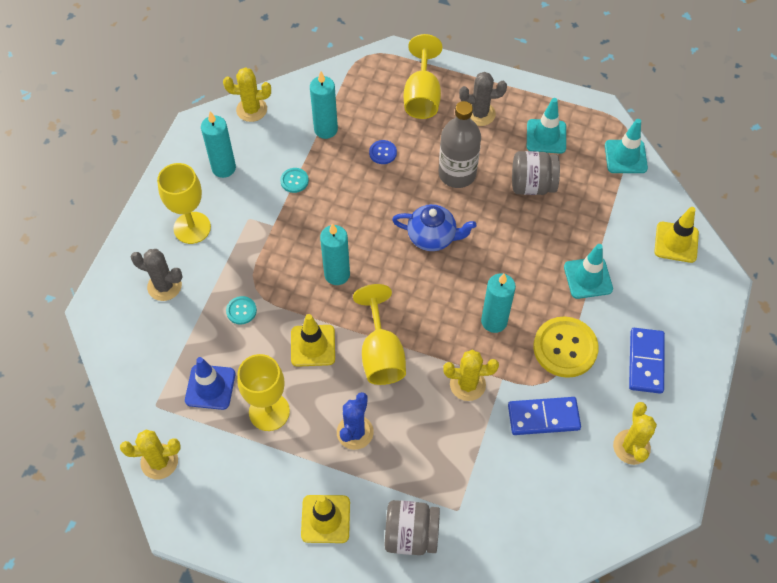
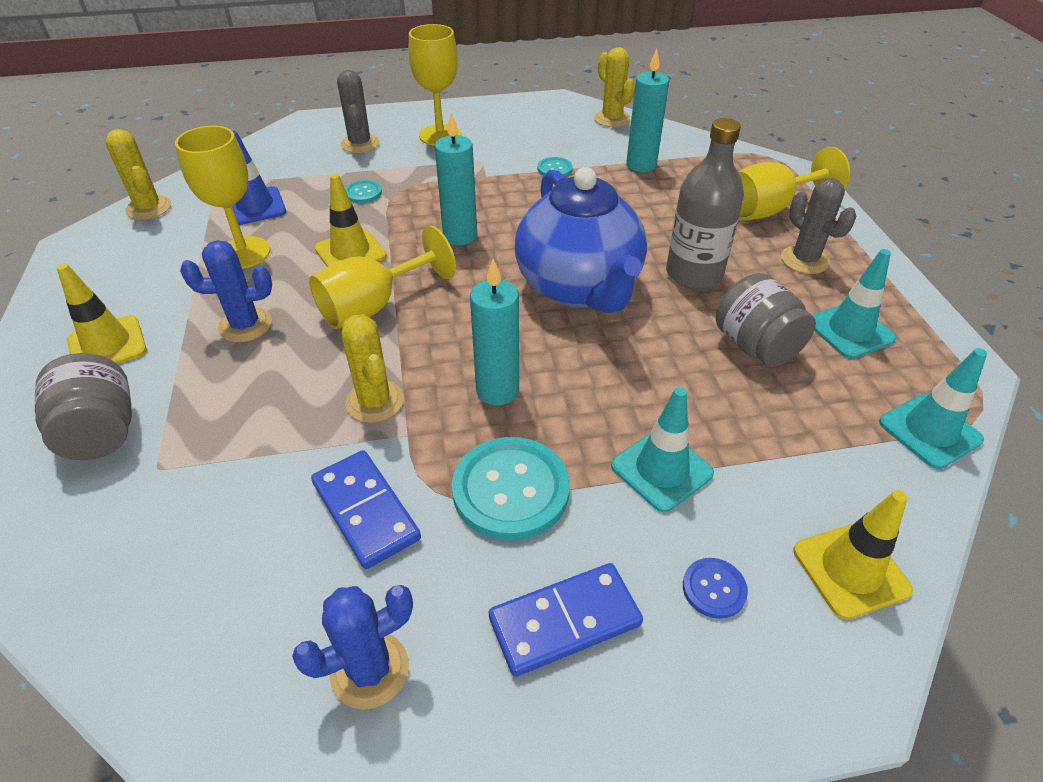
camera: 60 degrees right, 15 degrees down
turquoise candle [201,111,236,178] -> none
blue button [369,140,397,164] -> blue button moved to [683,558,748,619]
blue teapot [392,204,476,251] -> blue teapot [515,167,647,313], size x1.76
yellow button [533,317,599,378] -> turquoise button [452,437,570,541]
yellow cactus [613,402,657,465] -> blue cactus [292,585,413,710]

